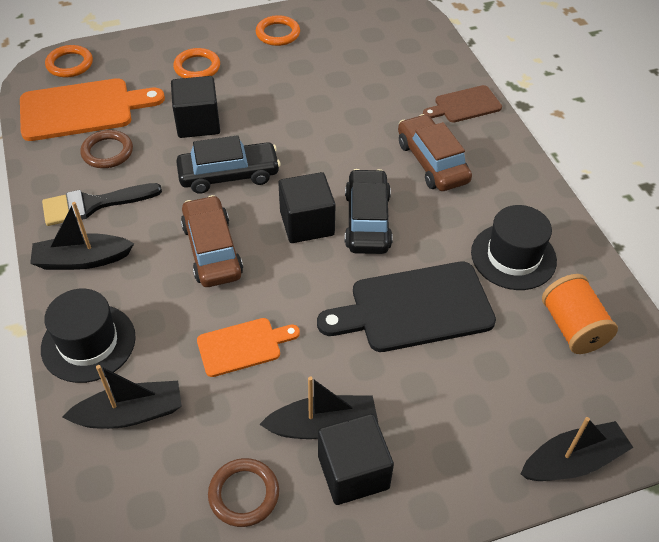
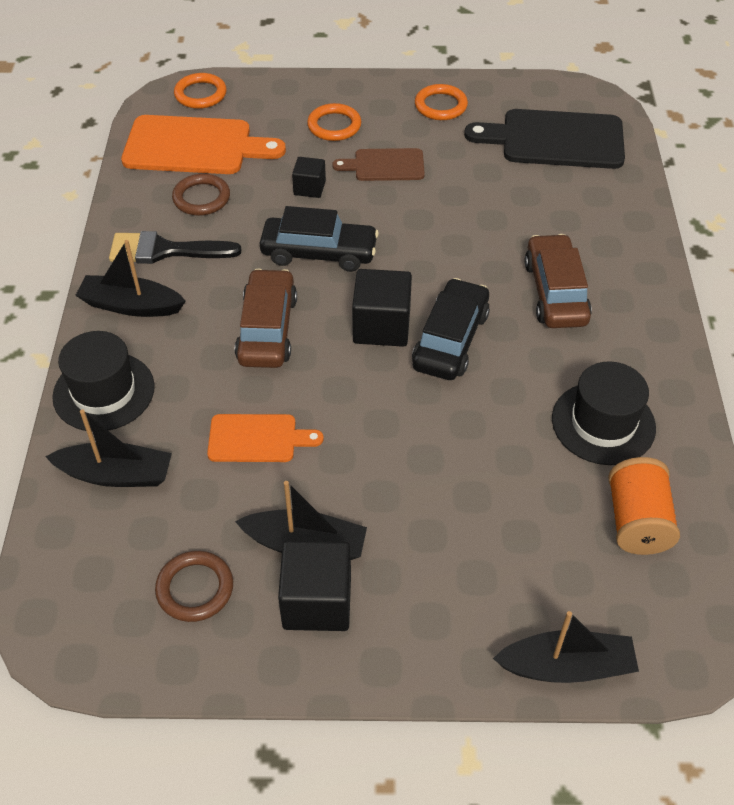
camera: 20 degrees right, 0 degrees up
black cube [171,76,220,138] -> black cube [292,157,326,198], size x0.58
black cutting board [317,262,496,352] -> black cutting board moved to [464,109,625,169]
brown cutting board [423,85,502,123] -> brown cutting board moved to [332,148,425,181]

